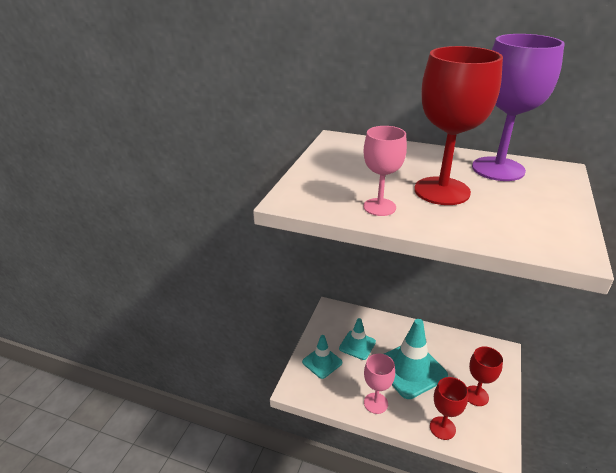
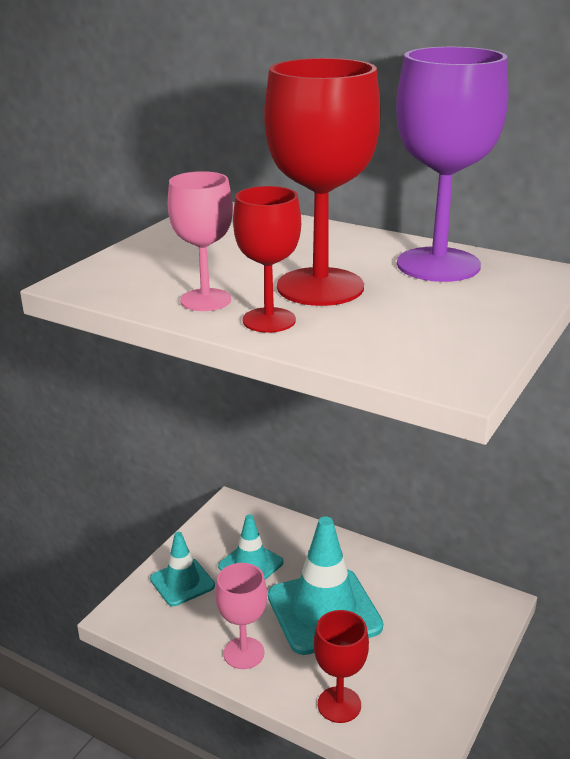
camera: 10 degrees right, 5 degrees down
red goblet [467,346,503,406] -> red goblet moved to [233,186,301,333]

